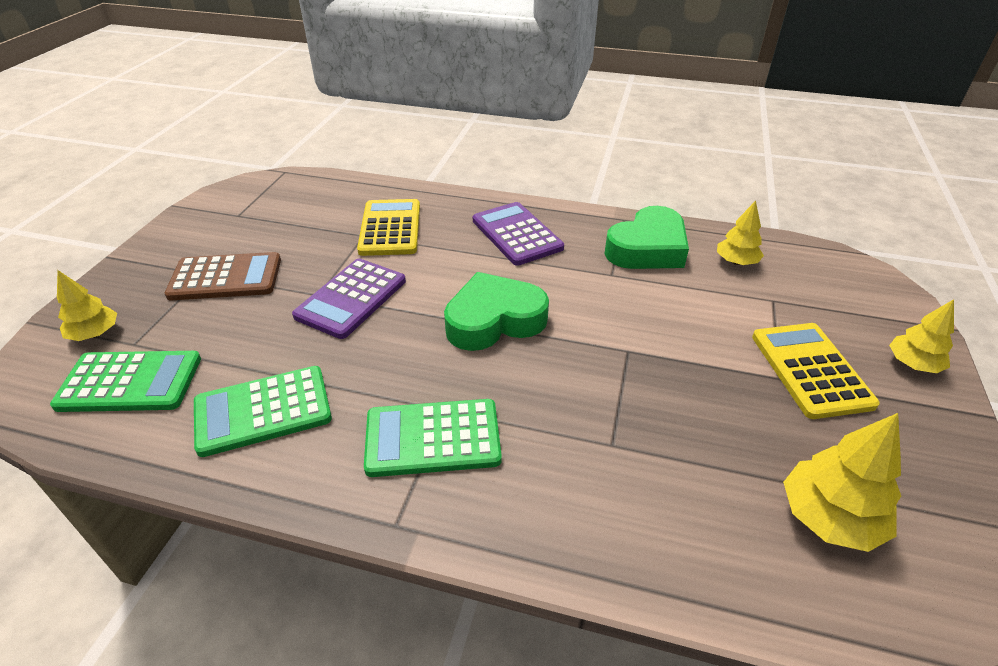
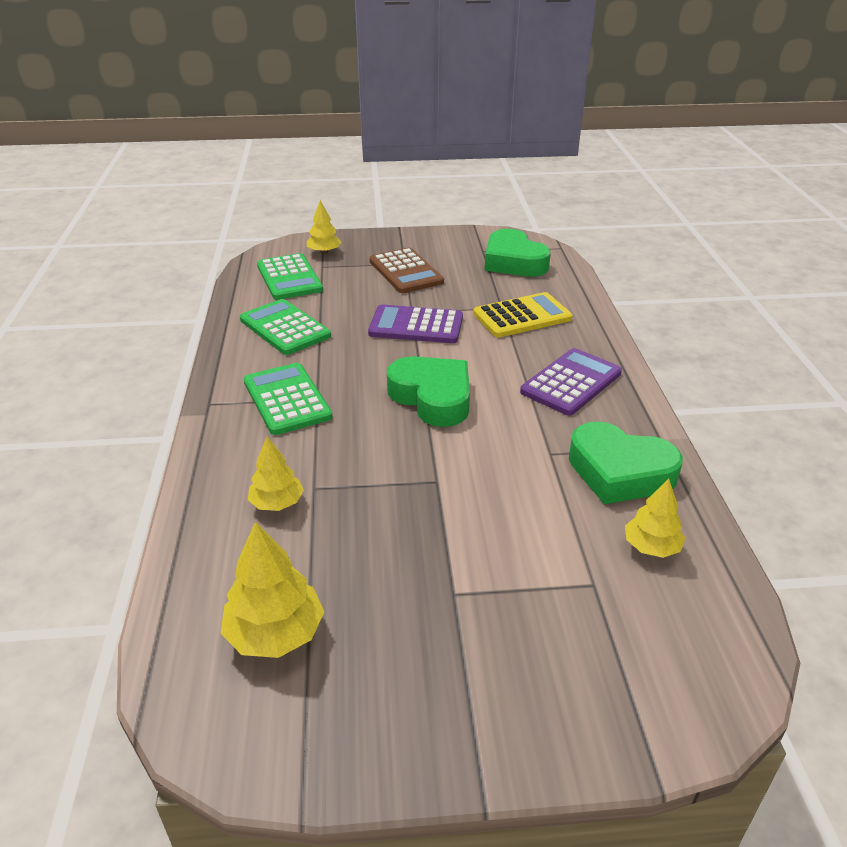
camera: 70 degrees right, 5 degrees down
yellow calculator [752,323,880,419] -> none
yellow tree [889,299,954,373] -> yellow tree moved to [248,437,304,511]
none -> green heart [485,229,551,277]

